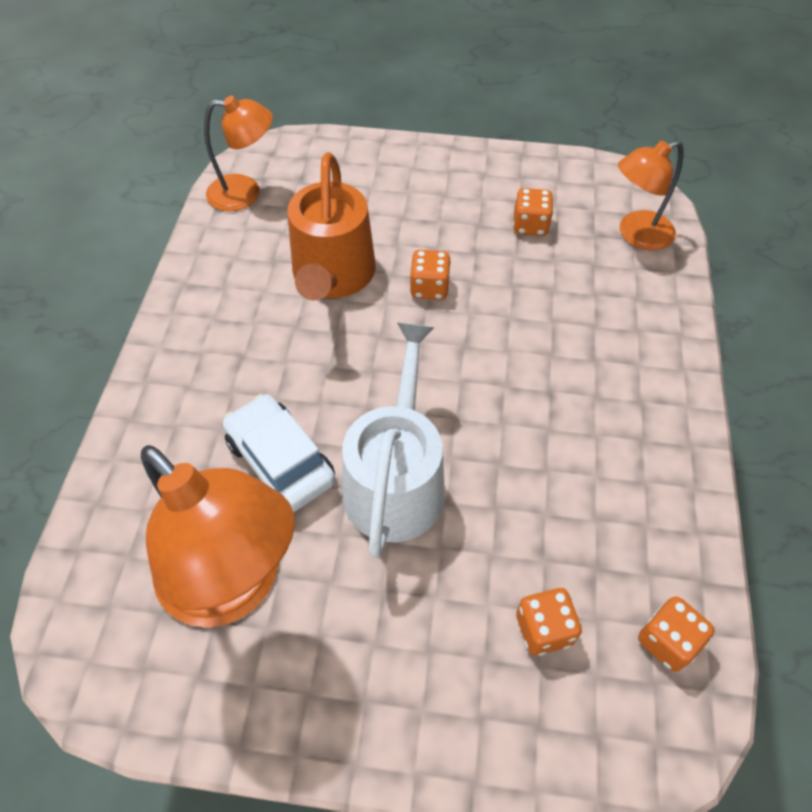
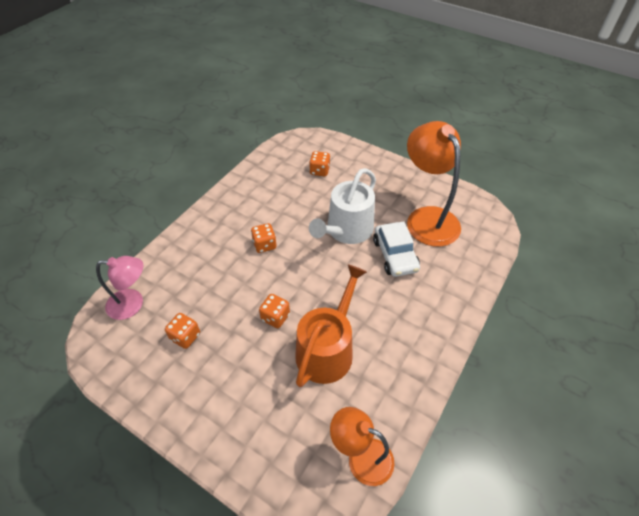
camera: 155 degrees left, 5 degrees down
orange lamp [618,140,684,251] -> pink lamp [96,256,143,320]
orange dice [638,596,715,672] -> orange dice moved to [251,223,276,253]

